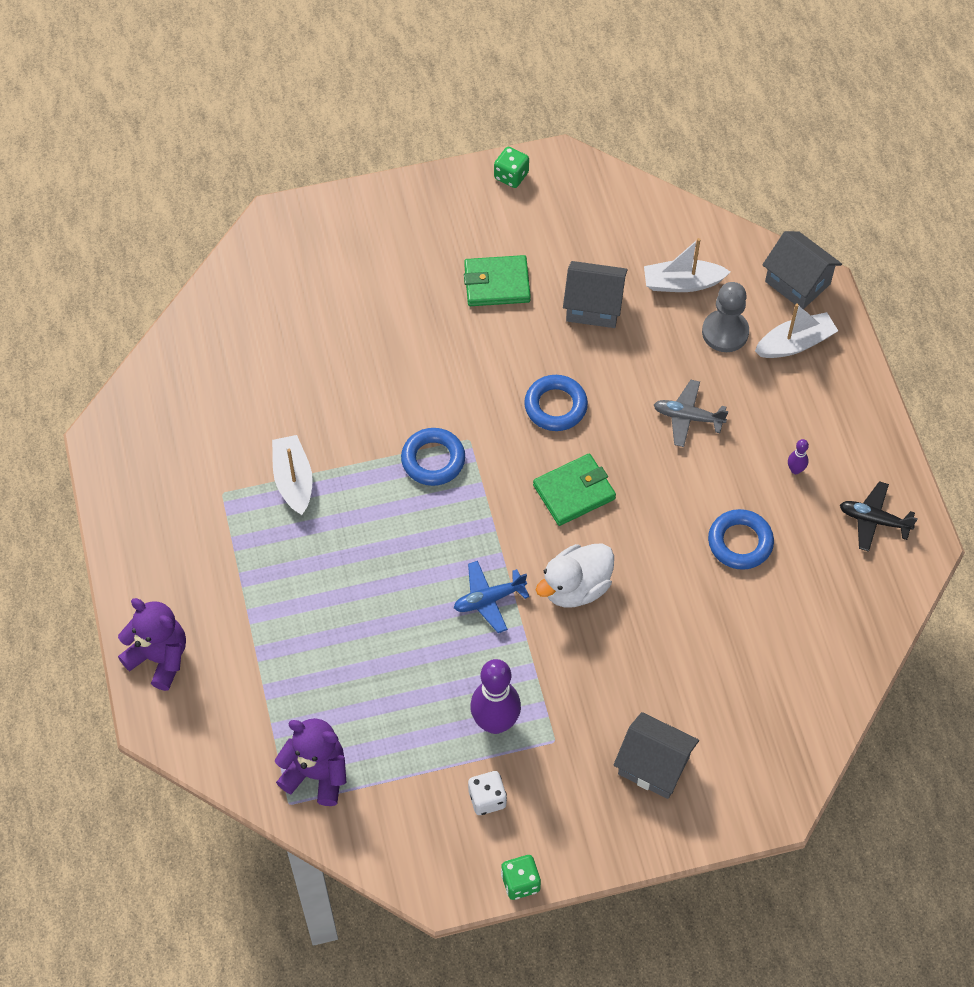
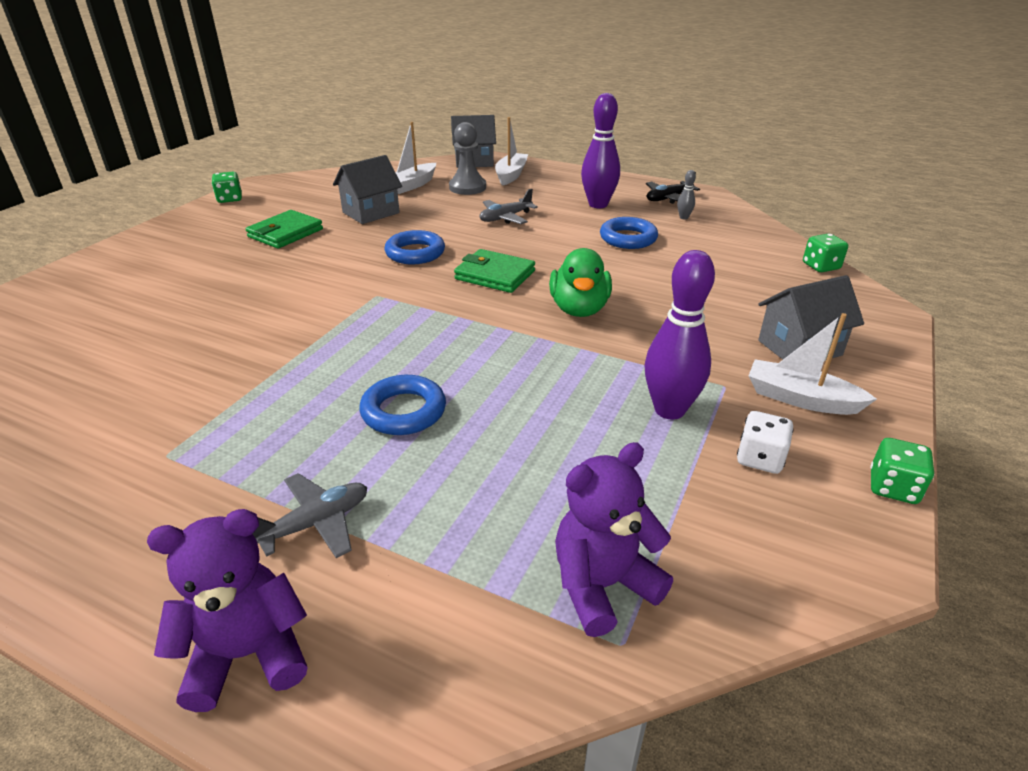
camera: 50 degrees left, 25 degrees down
white boat [272,435,313,515] -> white boat moved to [749,313,877,415]
blue ring [401,428,465,486] -> blue ring moved to [359,375,446,435]
blue plane [454,561,529,633] -> none
green wallet [533,454,616,526] -> green wallet turned 75 degrees counterclockwise [454,249,535,293]
white duck [536,543,614,608] -> green duck [549,248,612,317]
purple bowling pin [788,439,809,474] -> purple bowling pin [581,93,620,208], size x2.29
none -> grey plane [253,473,367,558]
none -> grey bowling pin [677,170,696,219]
none -> green dice [803,233,848,272]

